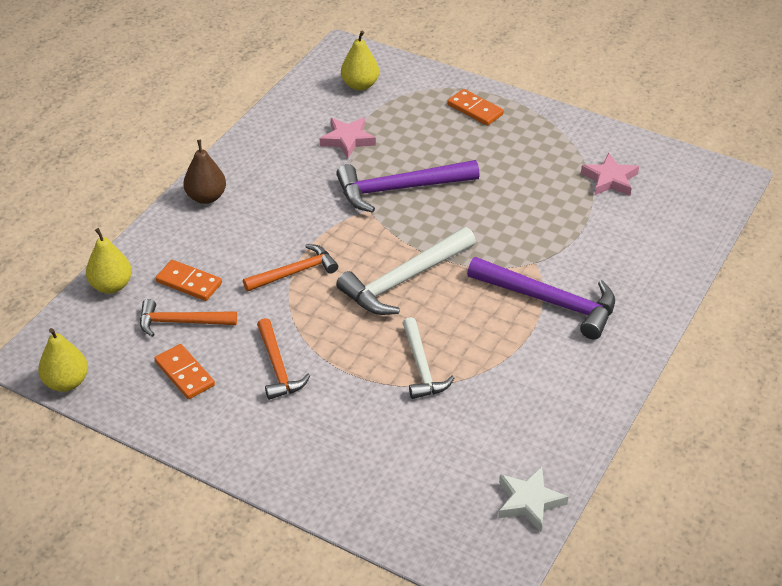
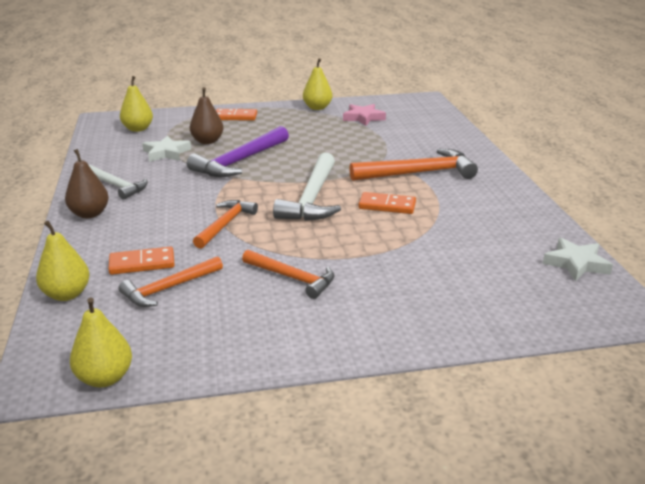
camera: 40 degrees left, 15 degrees down
orange domino [154,344,215,399] -> orange domino moved to [358,192,416,214]
pink star [320,117,376,158] -> white star [142,136,191,162]
white hammer [403,317,454,399] -> white hammer moved to [88,164,148,200]
purple hammer [467,257,615,339] -> orange hammer [349,149,478,181]
none -> brown pear [190,87,223,144]
none -> yellow pear [303,58,332,110]

